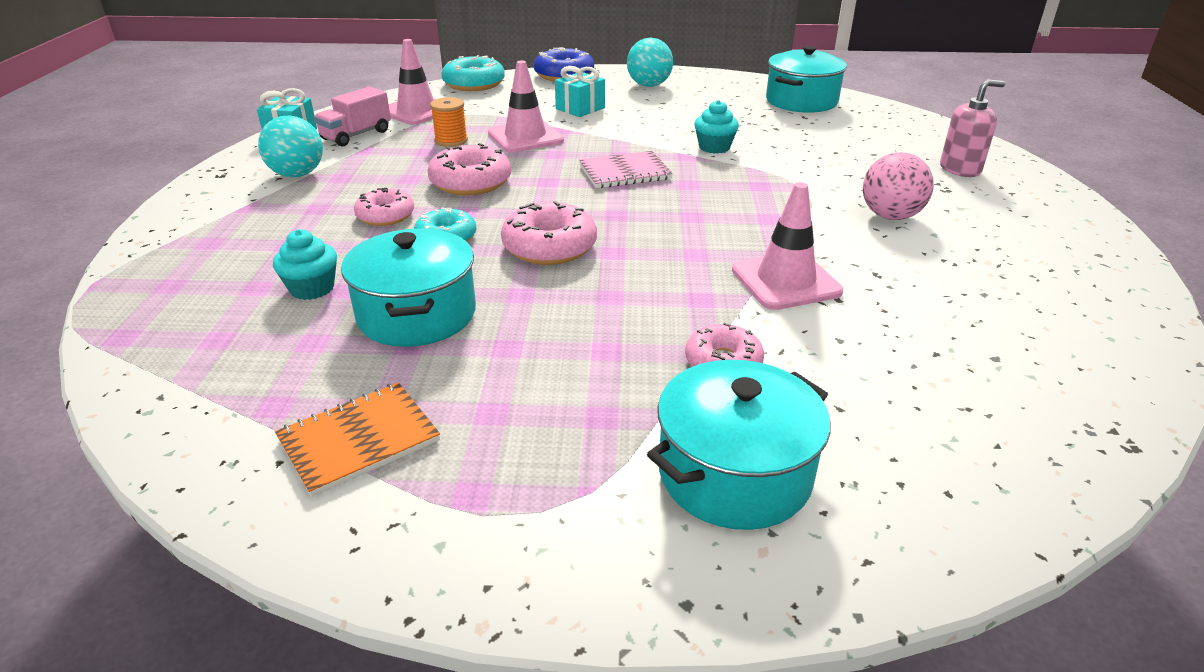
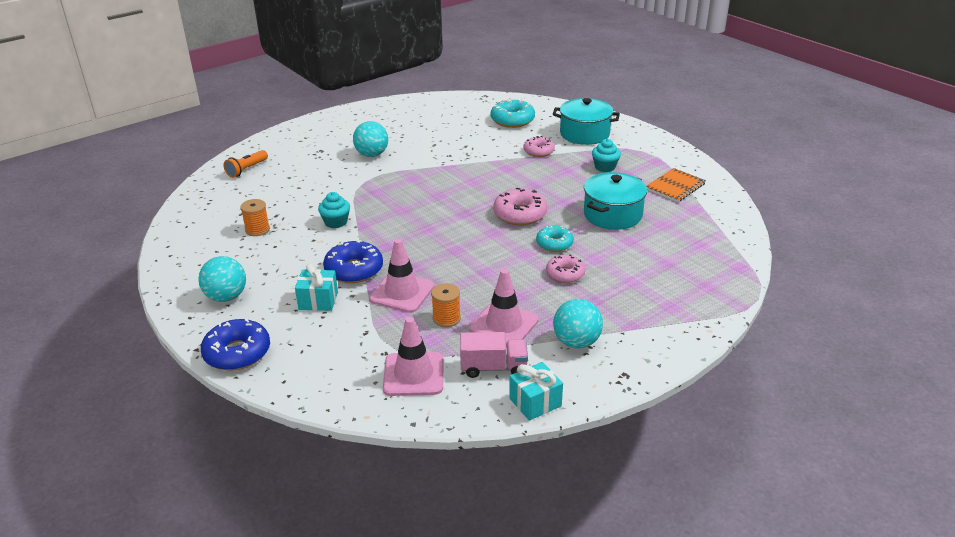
camera: 130 degrees left, 0 degrees up
turquoise cupcake [273,229,337,300] -> turquoise cupcake moved to [592,139,621,172]
orange notebook [275,382,440,497] -> orange notebook turned 60 degrees counterclockwise [646,168,706,202]
pink donut [427,143,511,196] -> none
turquoise donut [441,55,505,91] -> turquoise donut moved to [491,99,535,128]
pink notebook [579,151,673,188] -> none
pink traffic cone [732,182,843,310] -> pink traffic cone moved to [469,269,539,346]
turquoise pot [766,46,847,113] -> none
pink ball [863,152,934,220] -> turquoise ball [353,121,388,157]
pink soap dispenser [940,80,1005,177] -> none
none -> orange flashlight [223,150,268,178]
none -> orange spool [240,199,270,236]
none -> blue donut [323,240,383,283]

